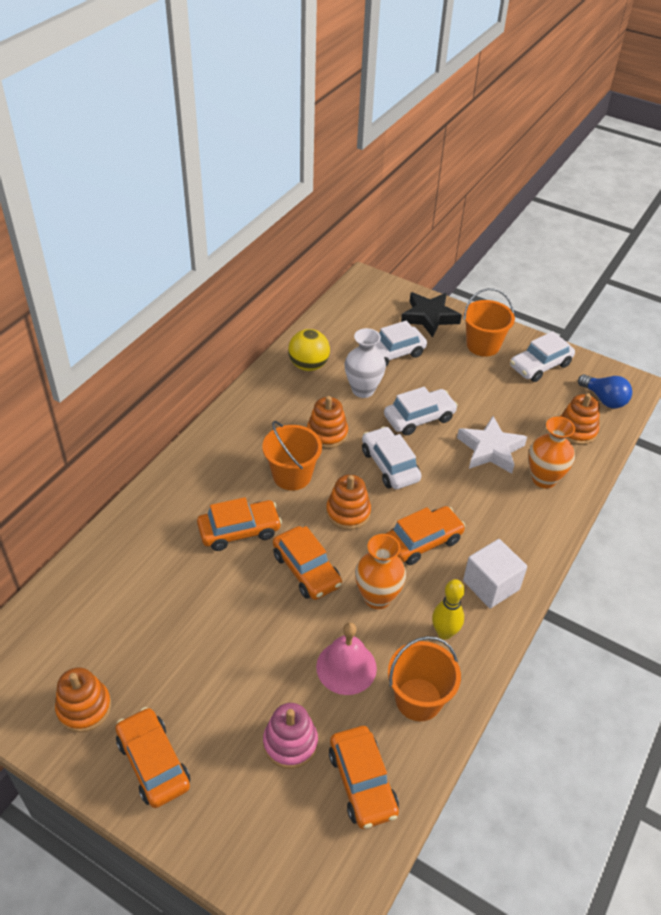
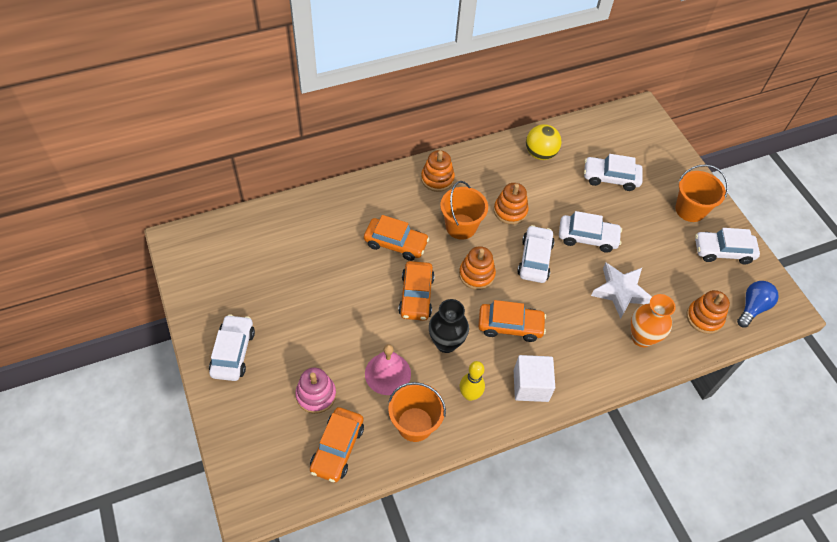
camera: 35 degrees right, 10 degrees up
orange stacking toy [55,668,111,733] -> orange stacking toy moved to [421,150,455,192]
orange car [115,707,190,808] -> white car [209,314,255,381]
white vase [345,328,386,398] -> none
orange vase [355,534,406,609] -> black vase [429,299,469,353]
black star [401,292,462,338] -> none
blue light bulb [578,374,632,408] -> blue light bulb turned 135 degrees counterclockwise [737,281,779,327]

